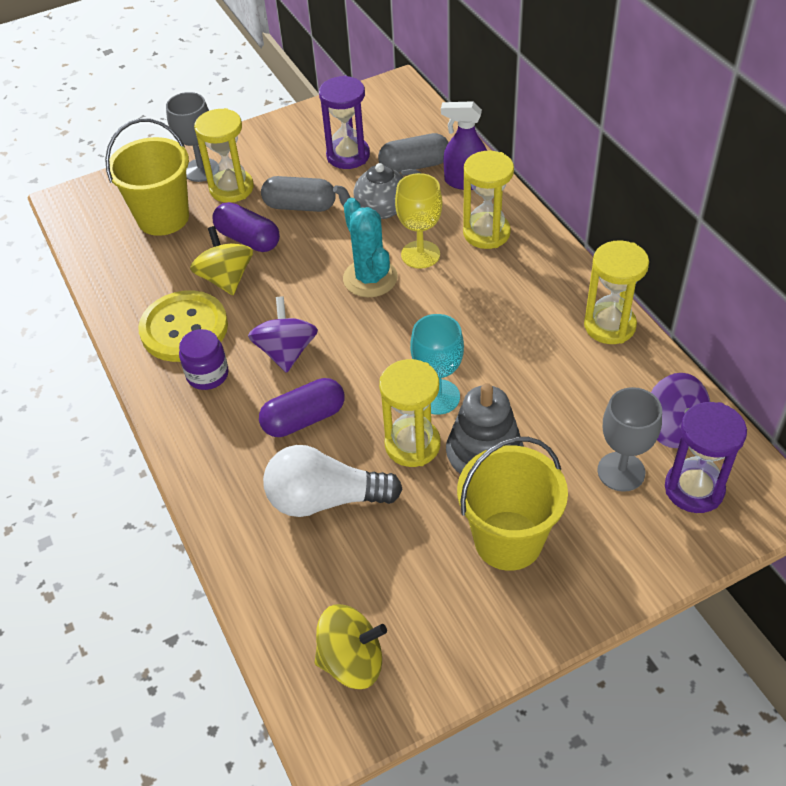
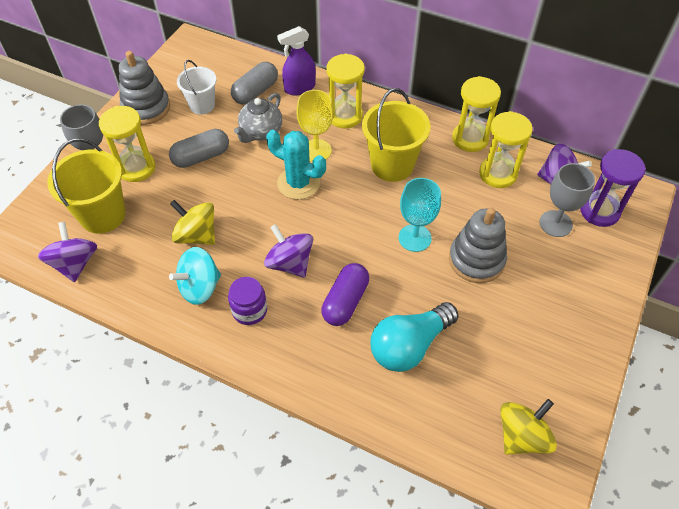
camera: 40 degrees left, 5 degrees up
yellow button [138,290,228,362] -> turquoise spinning top [169,247,221,305]
purple capsule [212,202,280,252] -> none
white light bulb [263,445,403,517] -> turquoise light bulb [370,302,459,372]
purple hourglass [319,76,370,169] -> white bucket [177,60,217,115]
yellow hourglass [379,359,440,467] -> yellow hourglass moved to [479,111,533,188]
yellow bucket [457,437,568,571] -> yellow bucket moved to [362,88,431,182]
none -> purple spinning top [38,222,97,282]
none -> grey stacking toy [119,51,170,125]

